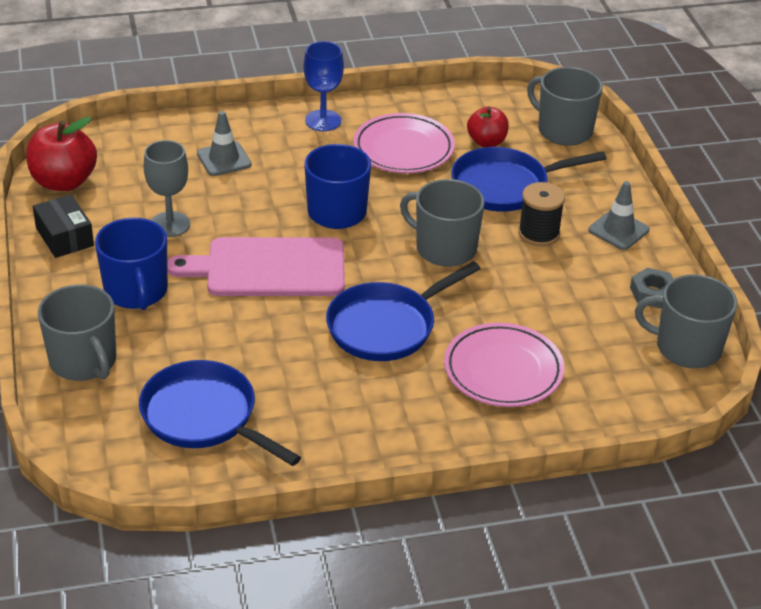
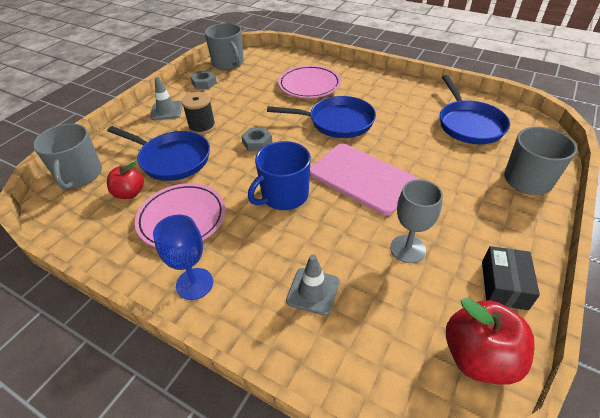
camera: 135 degrees left, 5 degrees up
blue mug [95,218,168,310] -> none
grey mug [400,179,485,267] -> grey nut [241,128,273,151]

